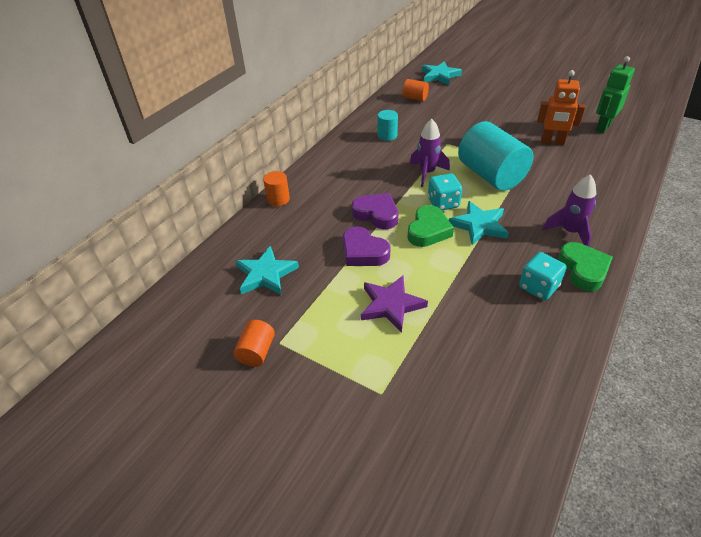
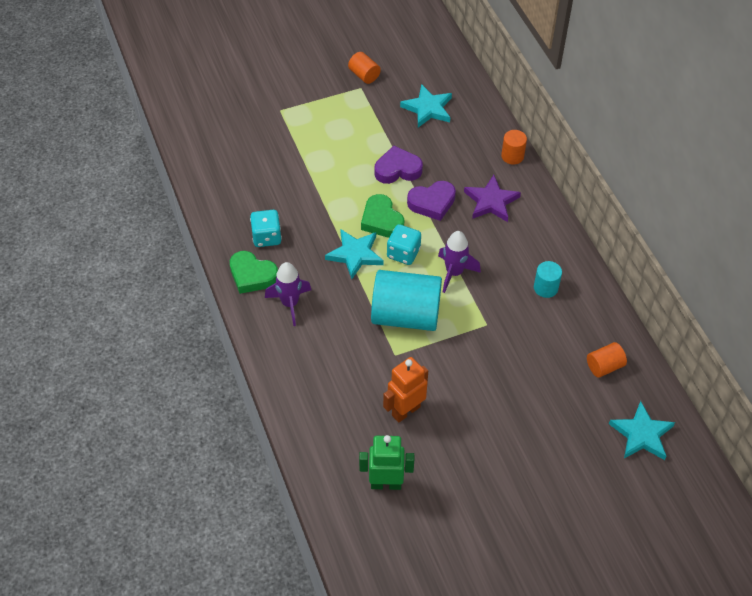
camera: 125 degrees right, 10 degrees up
purple star [361,276,428,333] -> purple star moved to [464,175,521,222]
green robot [595,56,635,133] -> green robot turned 75 degrees counterclockwise [359,435,414,490]

